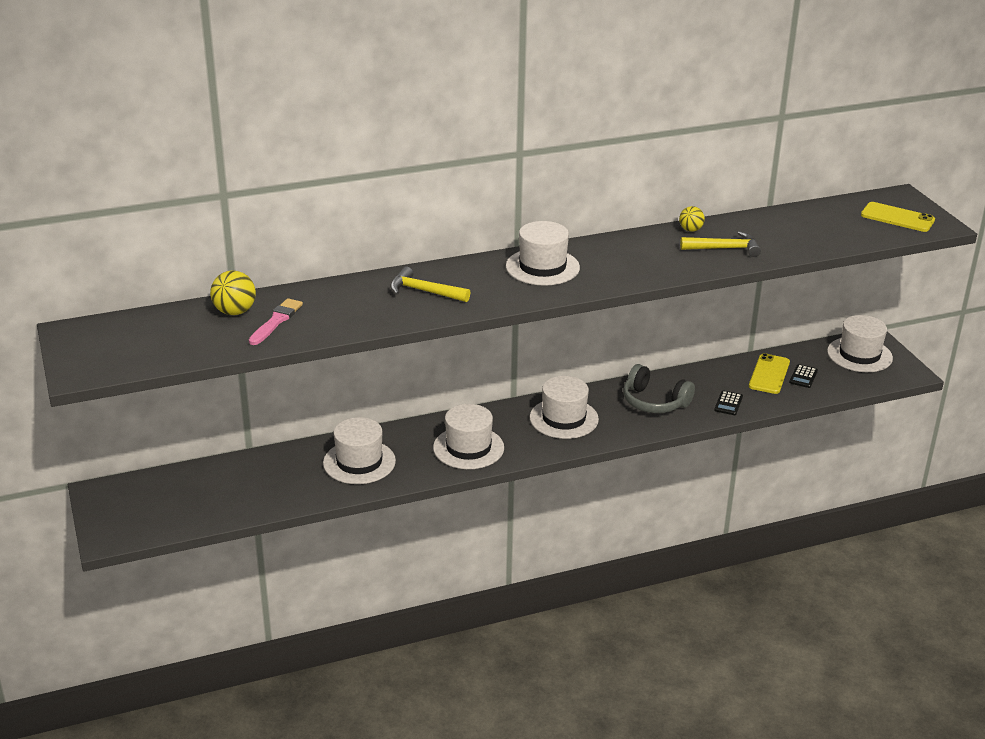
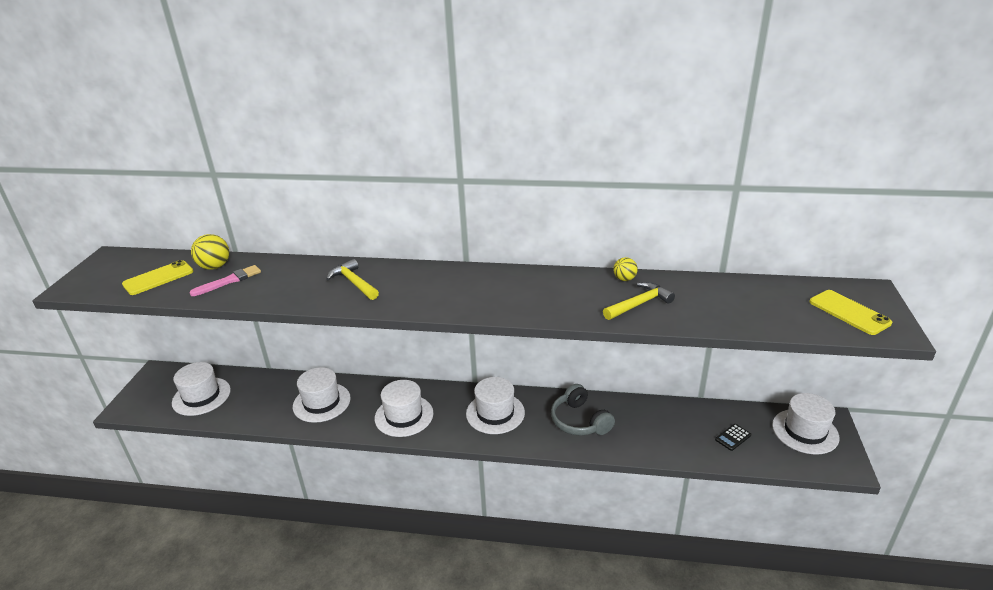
camera: 30 degrees right, 0 degrees up
white hat [506,221,580,286] -> white hat moved to [172,362,231,416]
yellow hammer [680,231,761,257] -> yellow hammer turned 60 degrees counterclockwise [603,282,675,320]
black calculator [714,391,743,415] -> none
yellow phone [749,353,790,394] -> yellow phone moved to [122,260,193,295]

